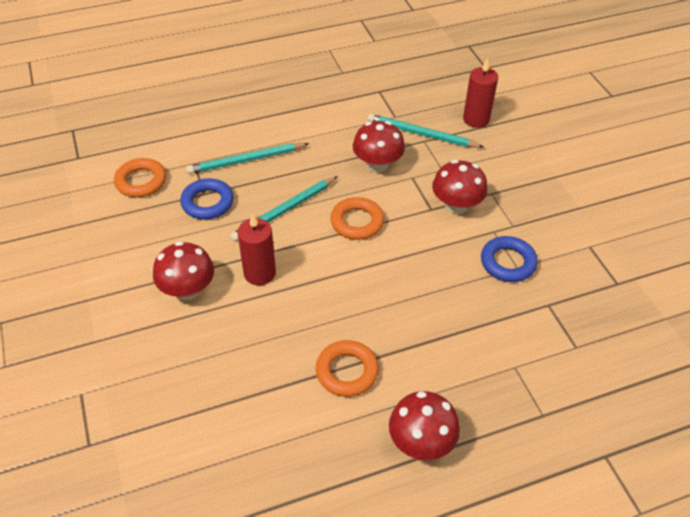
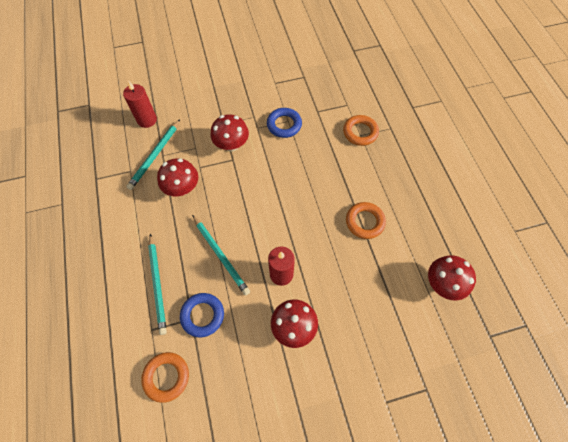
camera: 85 degrees left, 15 degrees up
orange ring [330,197,384,240] -> orange ring moved to [343,115,379,146]
red mushroom [389,391,460,460] -> red mushroom moved to [428,255,476,300]

